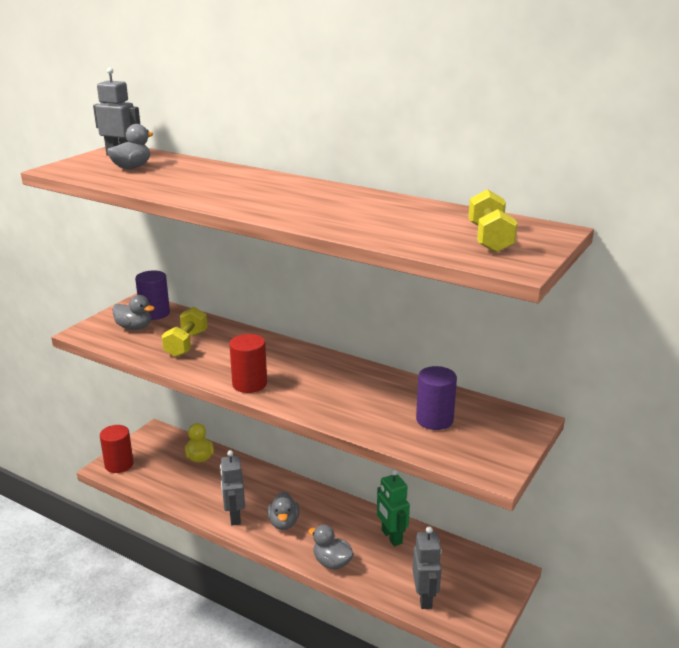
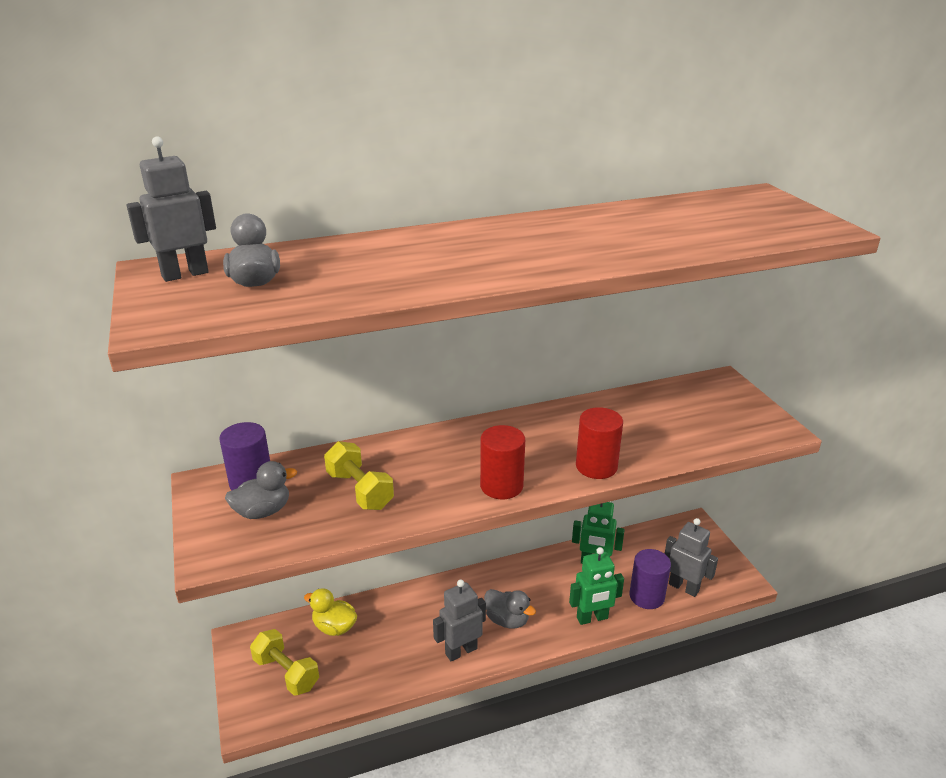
camera: 50 degrees left, 5 degrees up
red cylinder [100,425,134,473] -> red cylinder moved to [576,407,623,479]
grey robot [220,450,245,526] -> grey robot turned 120 degrees clockwise [433,580,486,662]
grey duck [308,525,354,570] -> green robot [569,547,624,625]
purple cylinder [416,366,457,430] -> purple cylinder moved to [629,549,671,609]
yellow dumbbell [468,189,518,253] -> yellow dumbbell moved to [250,629,319,696]

